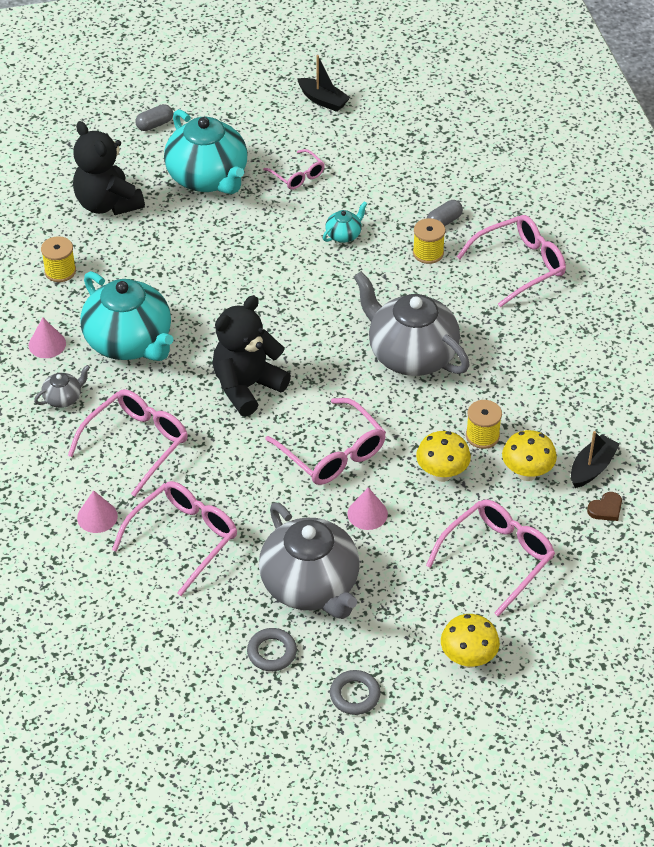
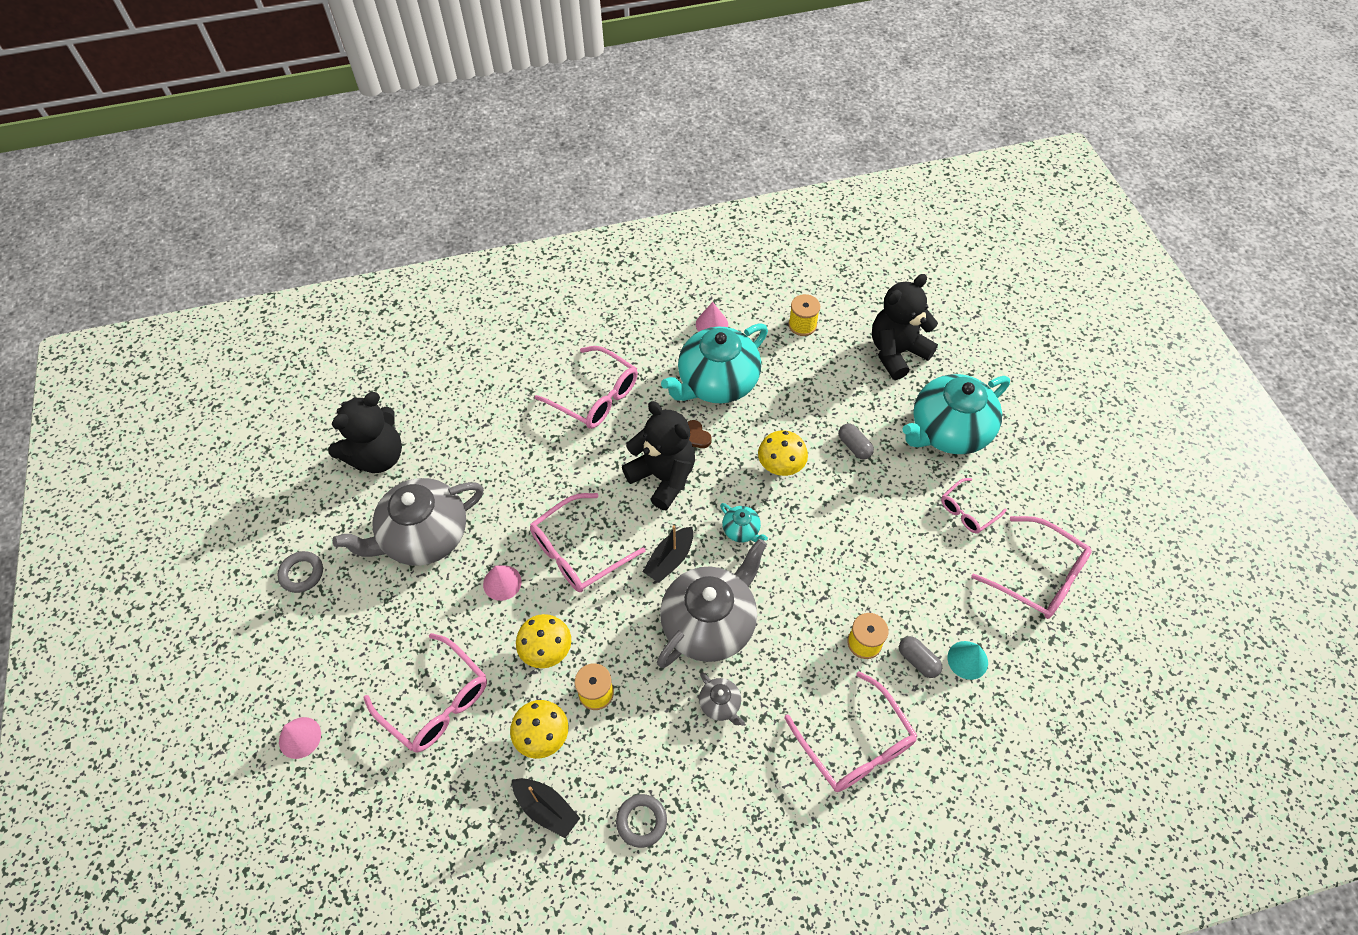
camera: 90 degrees right, 10 degrees up
grey teapot [34,365,90,408] -> grey teapot moved to [699,672,745,726]
pink cone [77,490,118,533] -> pink cone moved to [279,717,321,759]
pink glasses [112,481,237,596] -> pink glasses moved to [971,516,1092,619]
grey capsule [135,104,173,131] -> grey capsule moved to [839,424,874,459]
grey ring [247,628,297,671] -> grey ring moved to [616,794,667,848]
black boat [297,55,351,112] -> black boat moved to [643,525,693,583]
turquoise teapot [323,201,368,243] -> turquoise teapot moved to [720,503,768,542]
yellow mushroom [441,614,500,668] -> yellow mushroom moved to [758,430,808,476]
brown heart [587,492,622,521] -> brown heart moved to [688,420,712,448]
none -> black teddy bear [328,392,402,473]
none -> turquoise cone [947,641,988,680]

